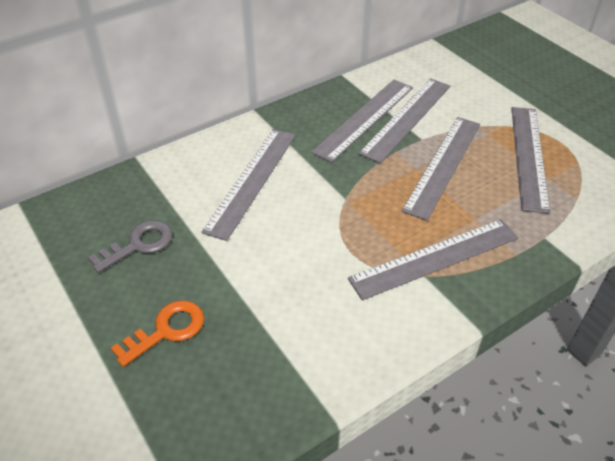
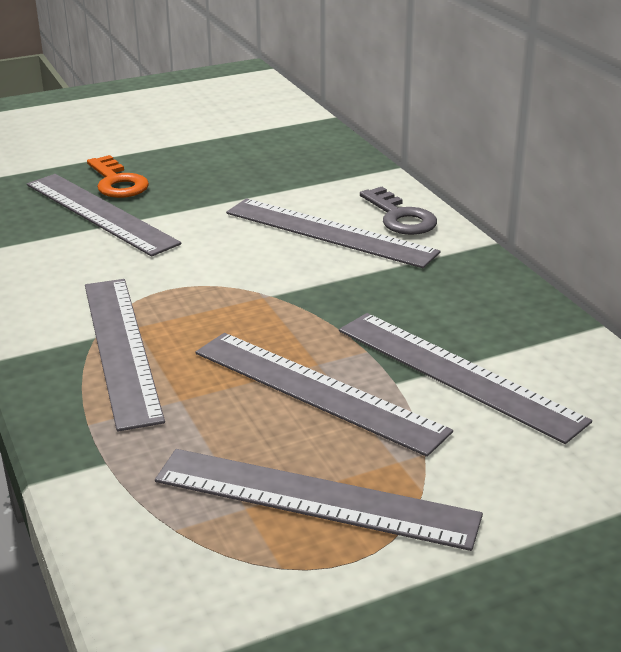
camera: 100 degrees right, 15 degrees down
grey key [88,220,173,273] -> grey key moved to [360,187,437,235]
grey ruler [311,80,413,163] -> grey ruler moved to [27,174,181,257]

